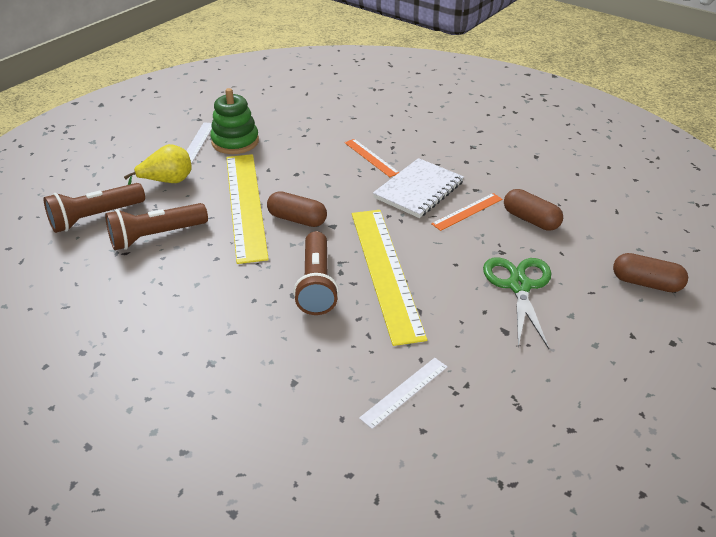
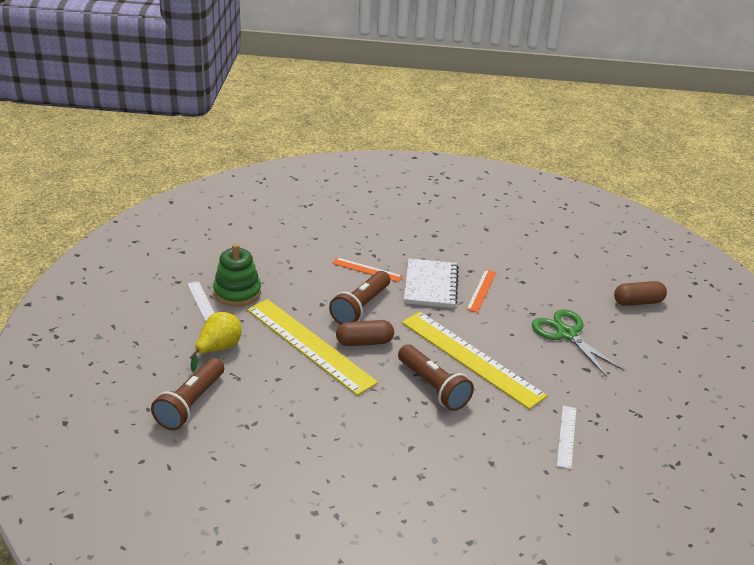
camera: 35 degrees left, 5 degrees down
brown flashlight [105,203,208,250] -> brown flashlight moved to [329,271,390,325]
brown capsule [504,189,563,231] -> none

